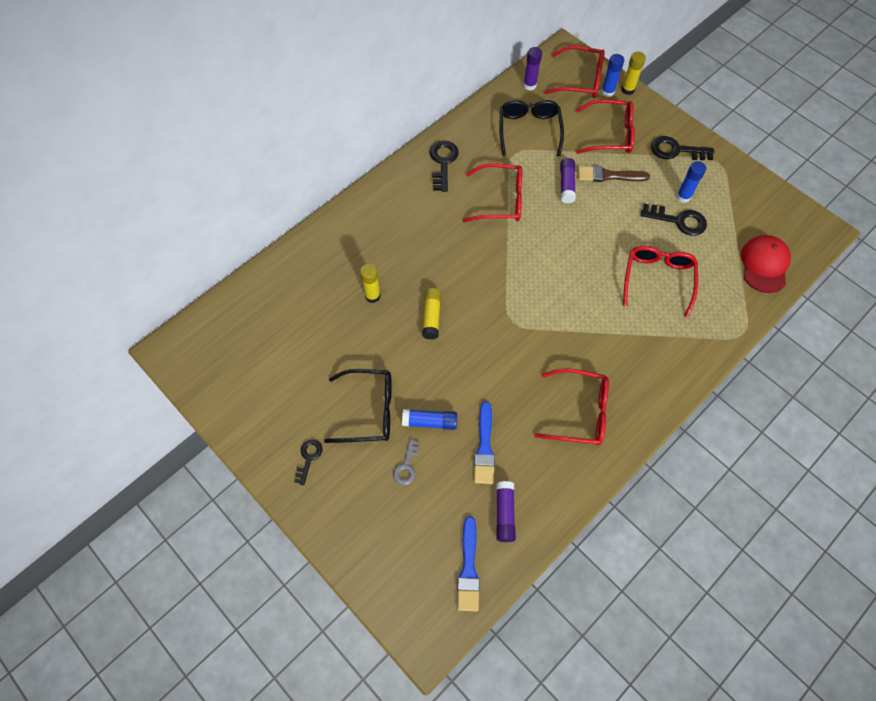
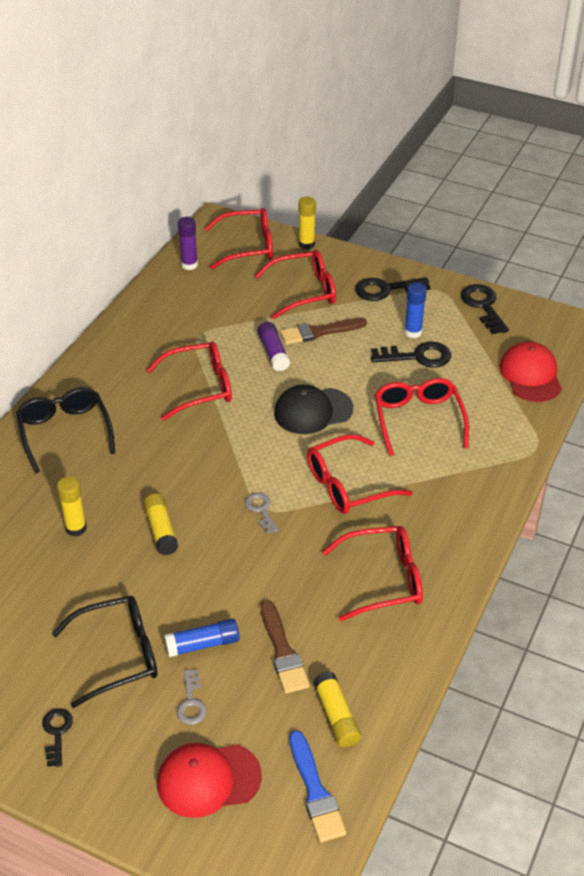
camera: 20 degrees left, 20 degrees down
black key [430,141,459,192] -> black key moved to [461,284,509,334]
blue brush [474,402,495,484] -> brown brush [261,600,310,694]
purple glue stick [496,481,516,542] -> yellow glue stick [313,672,361,747]
black glasses [499,100,564,156] -> black glasses moved to [16,387,115,473]
blue glue stick [601,54,624,97] -> none
none -> red cap [157,743,262,818]
none -> grey key [245,492,279,534]
none -> black cap [274,385,353,434]
none -> red glasses [307,434,413,514]

